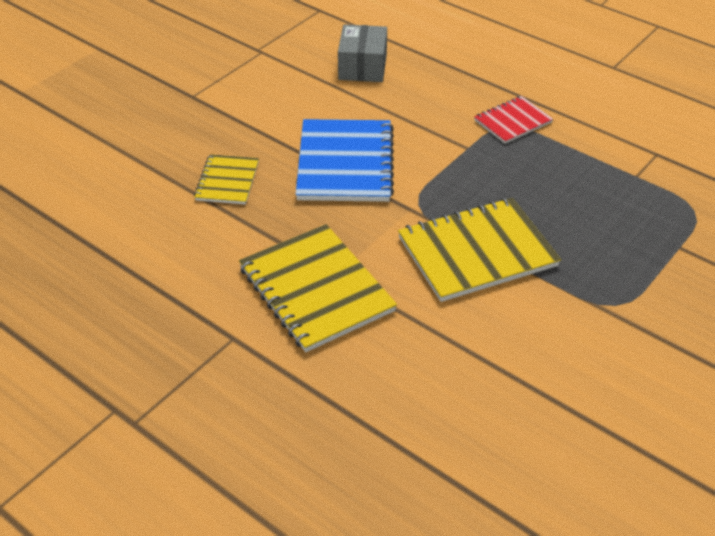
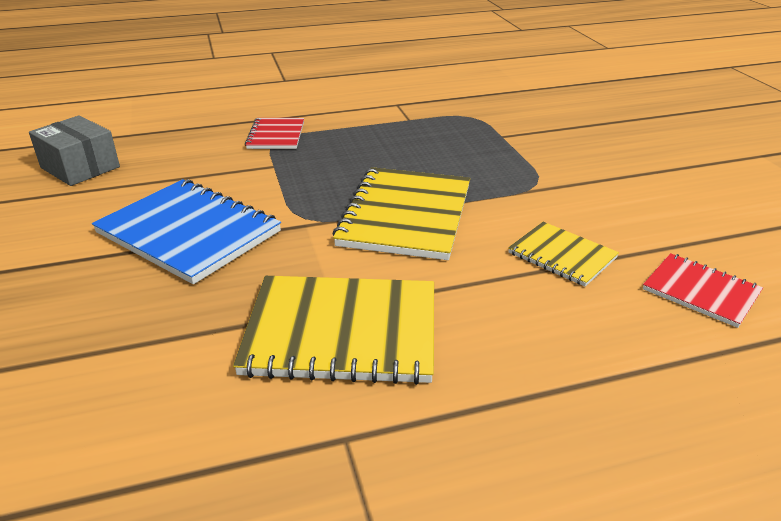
camera: 55 degrees left, 10 degrees down
yellow notebook [194,154,259,205] -> yellow notebook moved to [508,222,619,287]
none -> red notebook [643,253,763,328]

